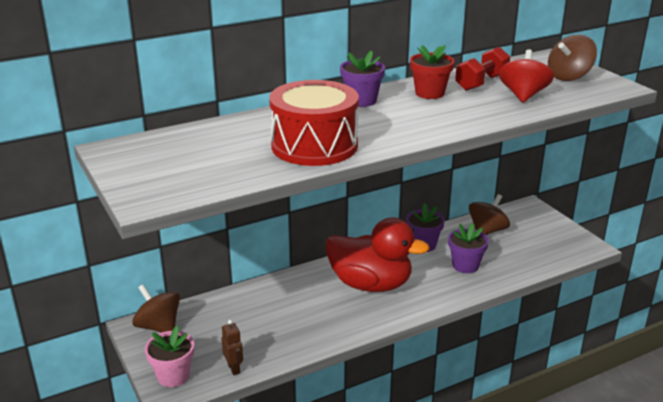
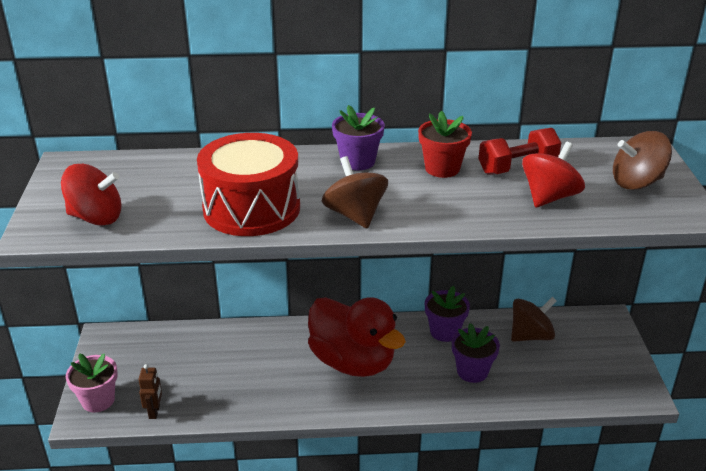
camera: 25 degrees right, 5 degrees up
brown spinning top [132,284,180,333] -> brown spinning top moved to [322,156,388,228]
none -> red spinning top [61,164,121,226]

